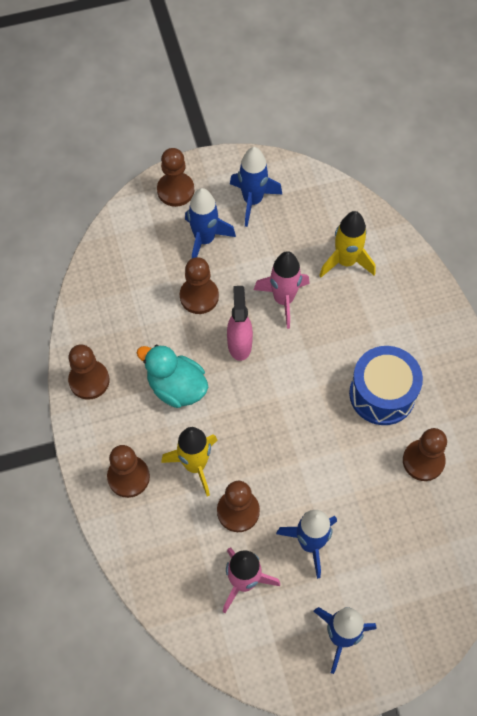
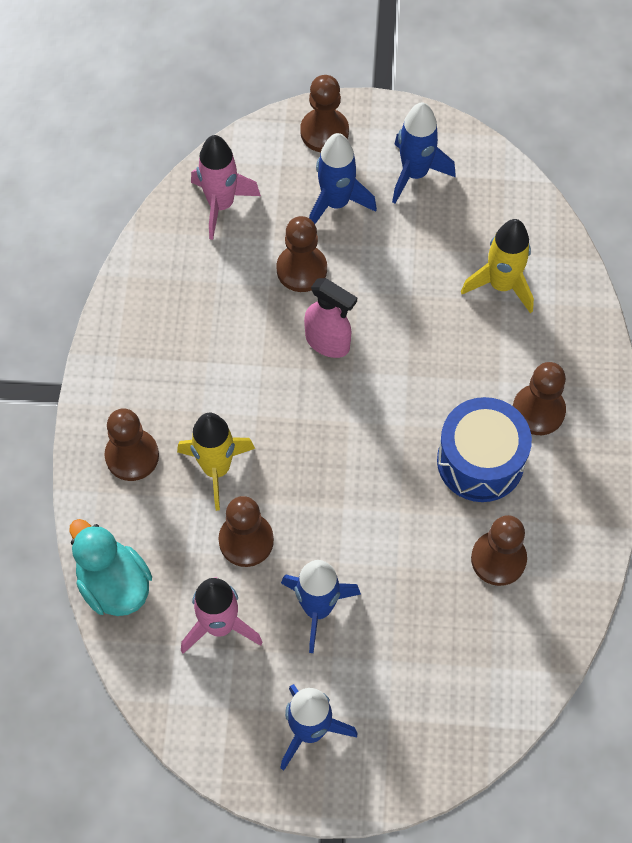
camera: 20 degrees right, 0 degrees up
brown pawn [68,344,110,400] -> brown pawn moved to [513,362,566,435]
turquoise duck [137,345,208,408] -> turquoise duck moved to [69,519,152,616]
pink spray bottle [227,286,253,361] -> pink spray bottle turned 105 degrees clockwise [304,278,357,358]
pink rocket [254,251,310,329] -> pink rocket moved to [191,135,261,240]

